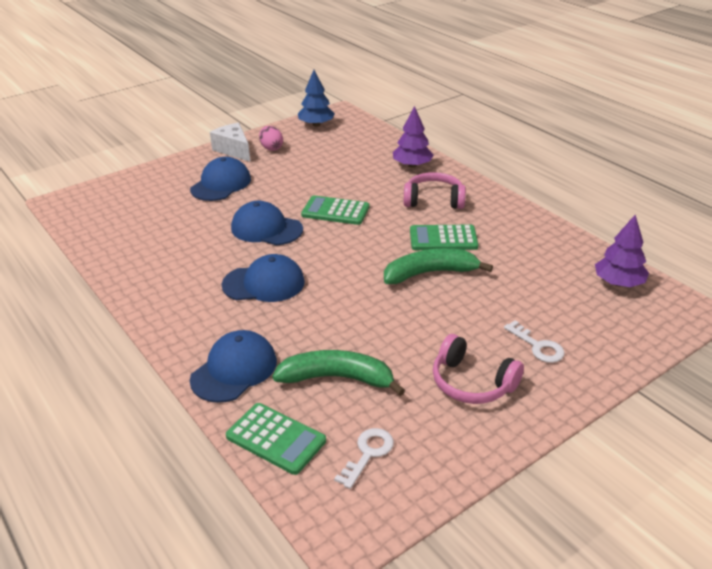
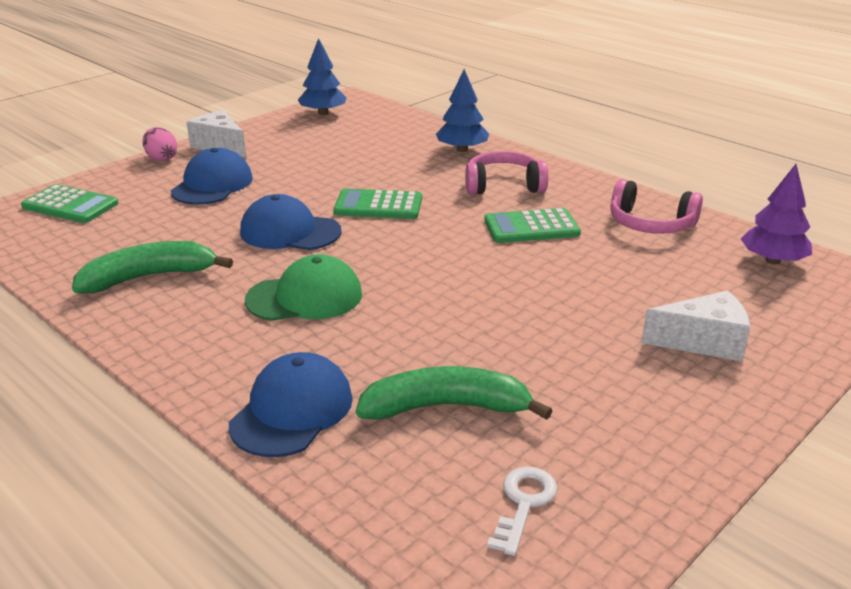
camera: 10 degrees left, 5 degrees down
blue cap [222,254,305,302] -> green cap [245,254,362,321]
green calculator [226,403,326,475] -> green calculator moved to [21,184,118,223]
pink egg [259,126,283,151] -> pink egg moved to [142,127,177,161]
green banana [384,248,493,284] -> green banana moved to [72,241,233,293]
purple tree [393,106,434,168] -> blue tree [436,69,489,152]
pink headphones [433,334,524,404] -> pink headphones moved to [610,179,703,234]
white key [504,320,565,363] -> white cheese [641,290,750,361]

